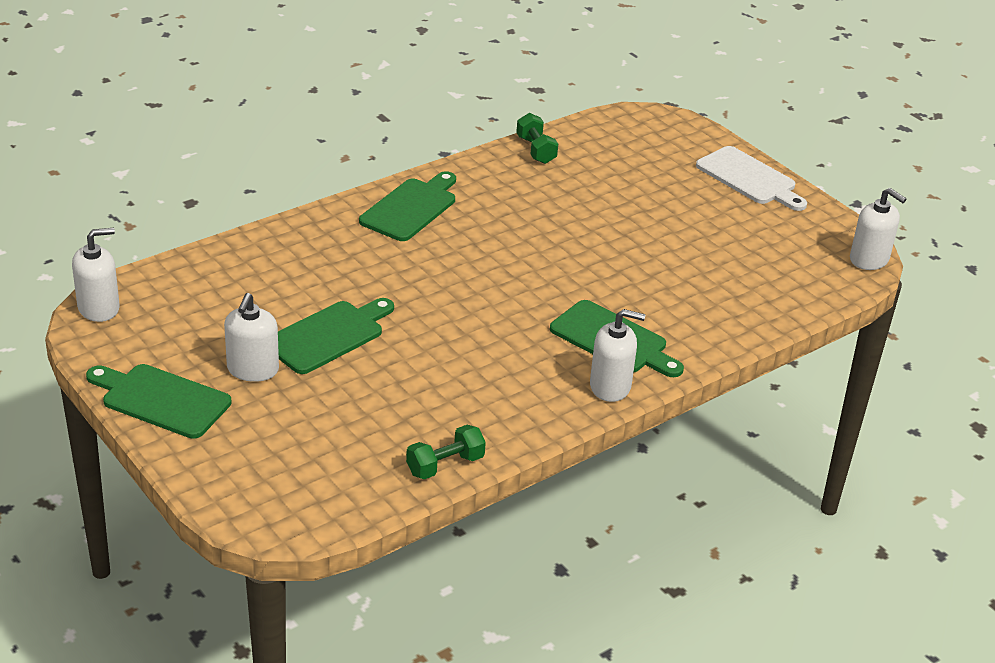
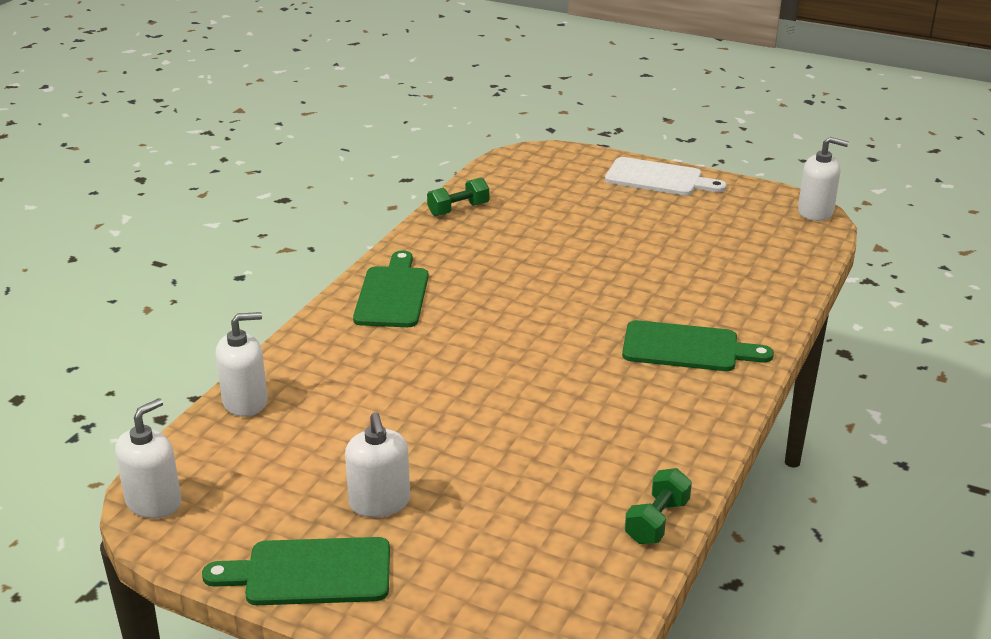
camera: 25 degrees left, 5 degrees down
green cutting board [278,298,394,374] -> none
green dumbbell [516,113,558,164] -> green dumbbell turned 75 degrees counterclockwise [427,177,489,216]
white soap dispenser [590,309,645,402] -> white soap dispenser moved to [216,312,268,417]

